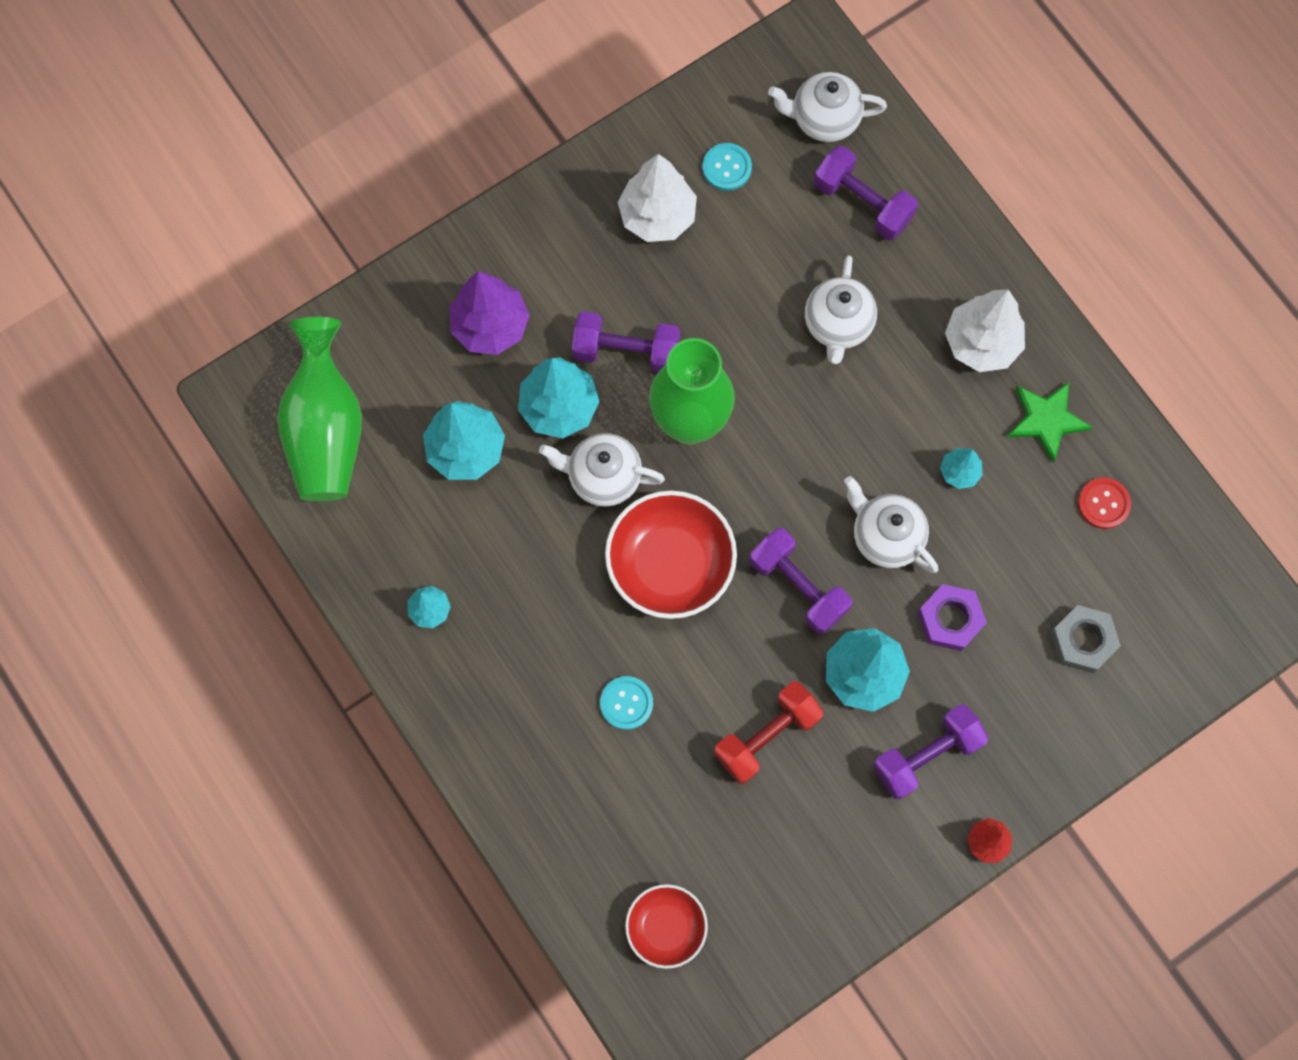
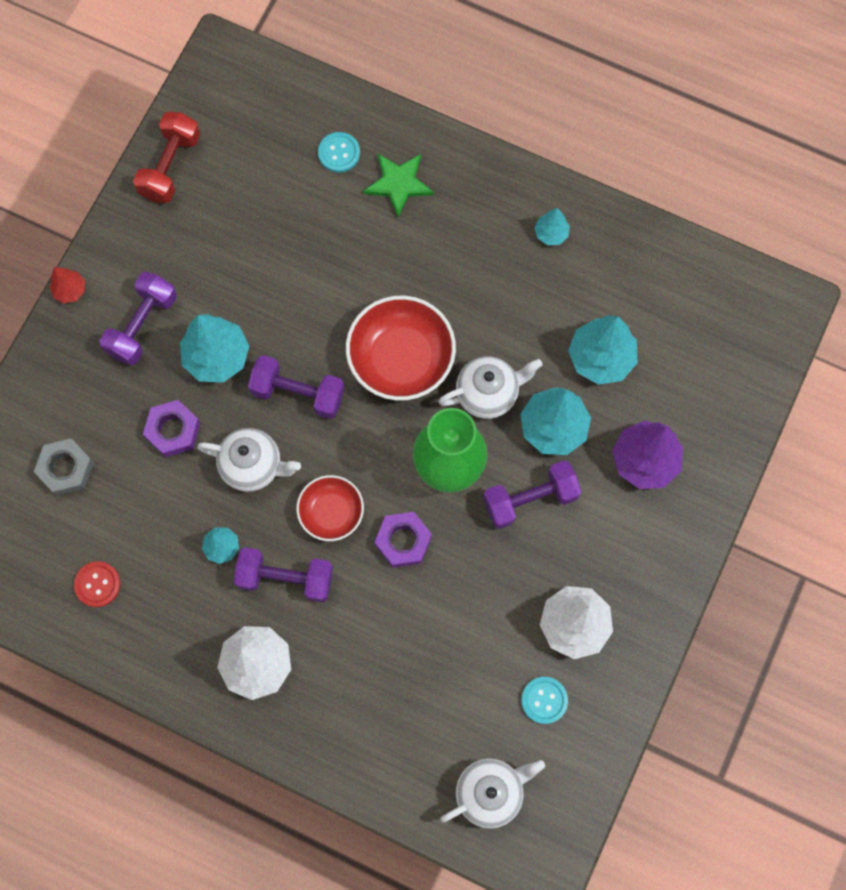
camera: 150 degrees right, 0 degrees up
green vase [277,317,362,501] -> none
turquoise button [600,676,653,730] -> turquoise button moved to [318,132,360,173]
red bowl [625,884,708,969] -> red bowl moved to [296,475,364,541]
red dumbbell [714,682,824,784] -> red dumbbell moved to [133,112,200,203]
white teapot [805,256,877,364] -> none
purple dumbbell [814,146,918,240] -> purple dumbbell moved to [234,547,333,603]
green star [1007,382,1093,462] -> green star moved to [363,154,434,217]
none -> purple nut [375,512,432,568]

